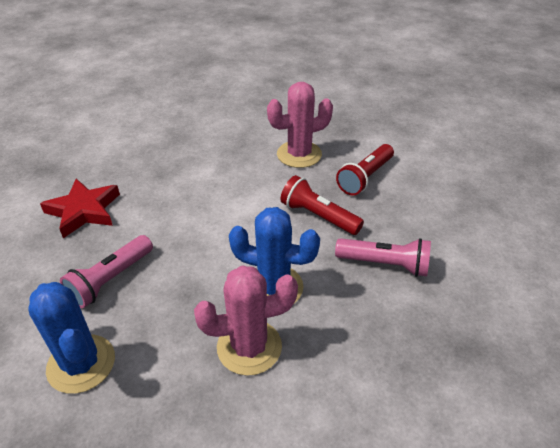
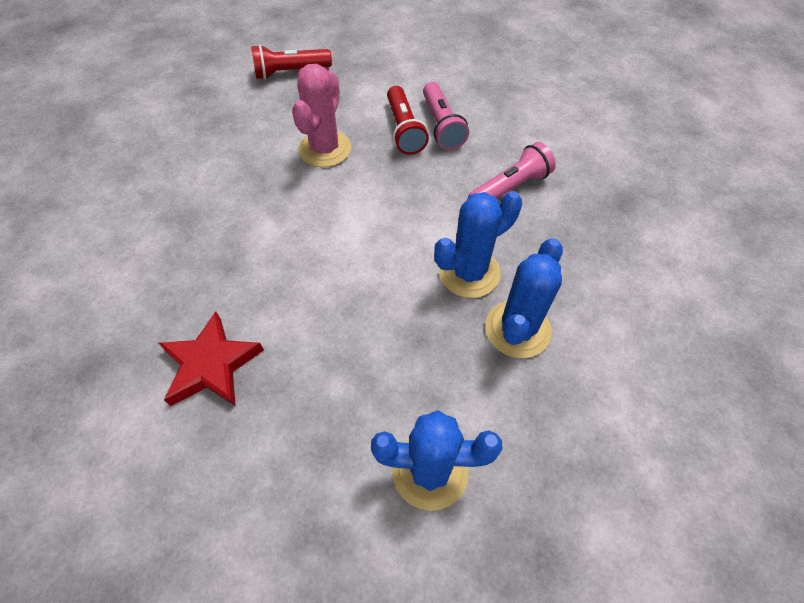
camera: 50 degrees left, 15 degrees up
pink flashlight [60,235,153,308] -> pink flashlight moved to [423,82,469,150]
pink cactus [194,265,298,376] -> blue cactus [485,238,563,358]
red flashlight [280,175,364,235] -> red flashlight moved to [251,45,332,80]

